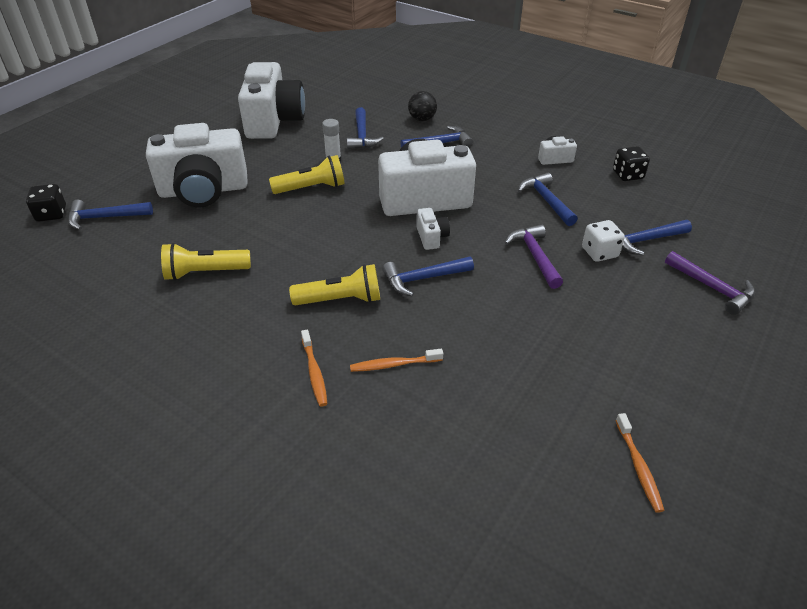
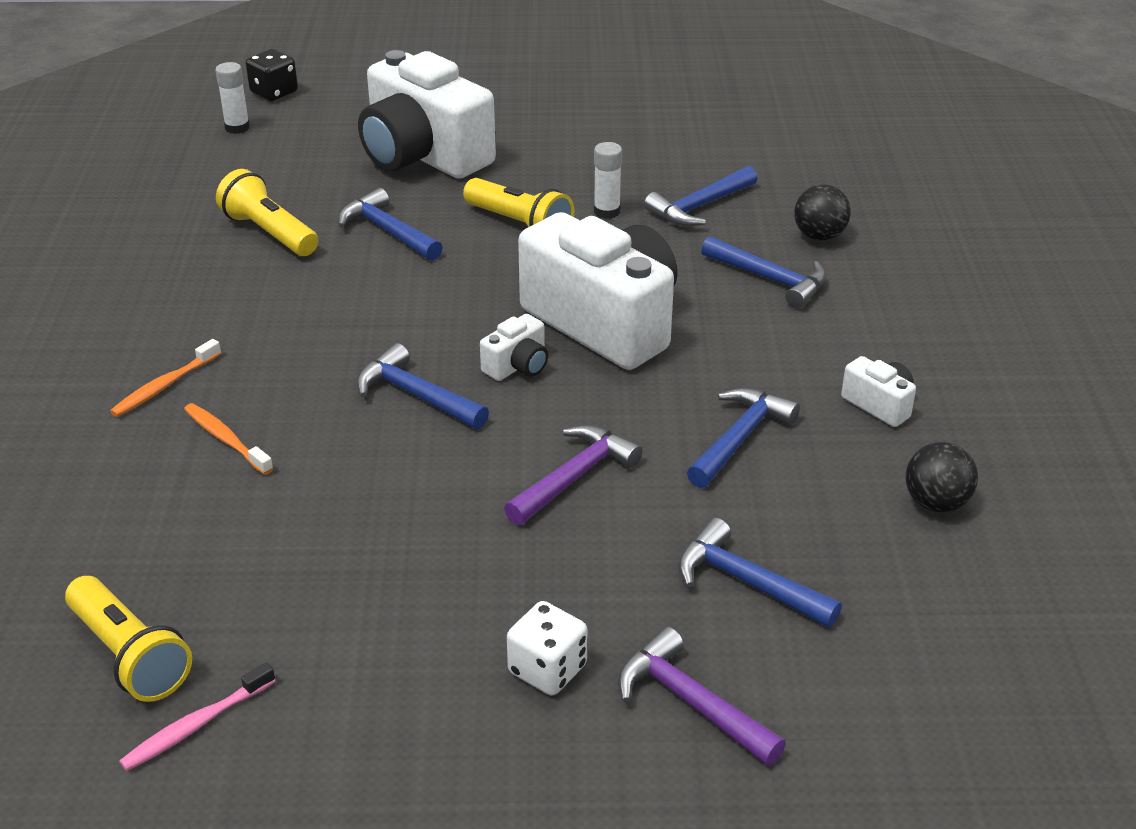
camera: 55 degrees right, 5 degrees down
blue hammer [68,200,153,230] -> blue hammer moved to [338,188,443,261]
white camera [238,62,305,139] -> none
yellow flashlight [289,264,380,305] -> yellow flashlight moved to [65,576,192,702]
white dice [582,220,625,262] -> white dice moved to [507,601,587,695]
black dice [613,146,650,181] -> black ball [906,442,978,512]
orange toothbrush [615,413,665,513] -> pink toothbrush [119,662,275,771]
purple hammer [665,251,755,315] -> purple hammer turned 120 degrees clockwise [618,627,786,766]
none -> white glue stick [215,62,250,134]

